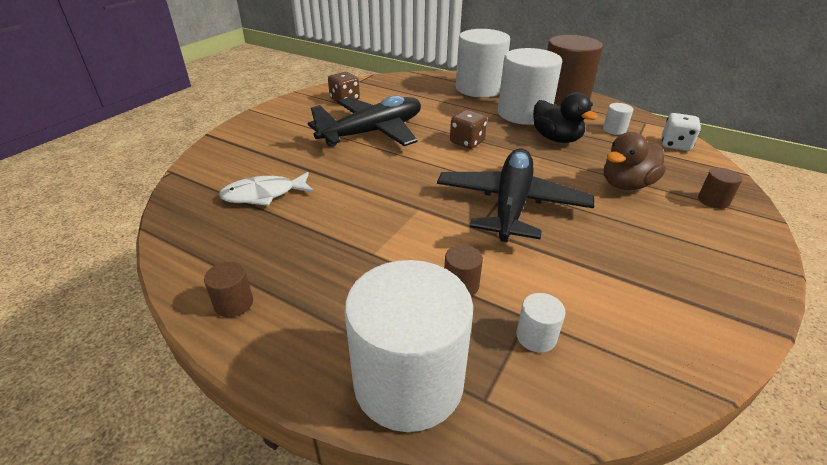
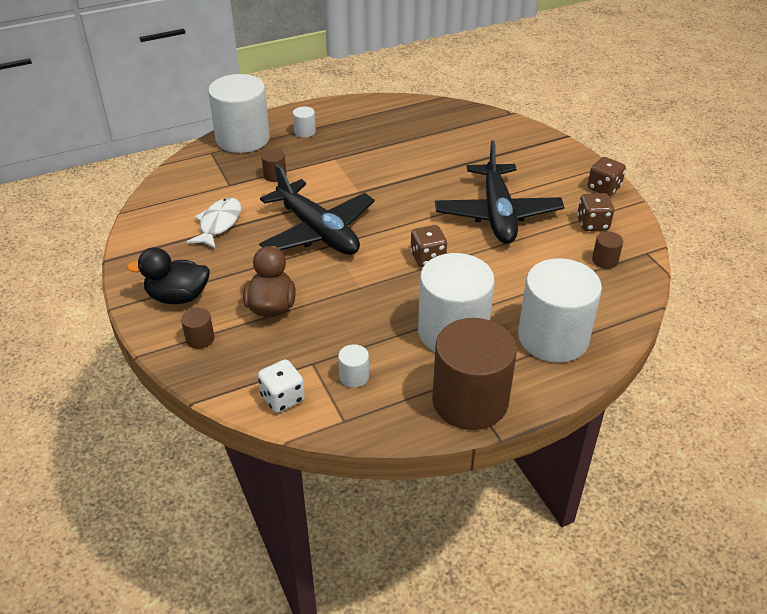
camera: 125 degrees right, 5 degrees up
brown cylinder [204,262,253,317] -> brown cylinder moved to [592,231,623,269]
white fish [219,172,314,206] -> white fish moved to [186,198,241,249]
white cylinder [516,293,566,353] -> white cylinder moved to [293,107,316,138]
black duck [533,92,598,143] -> black duck moved to [127,247,210,304]
none -> brown dice [588,157,626,196]

